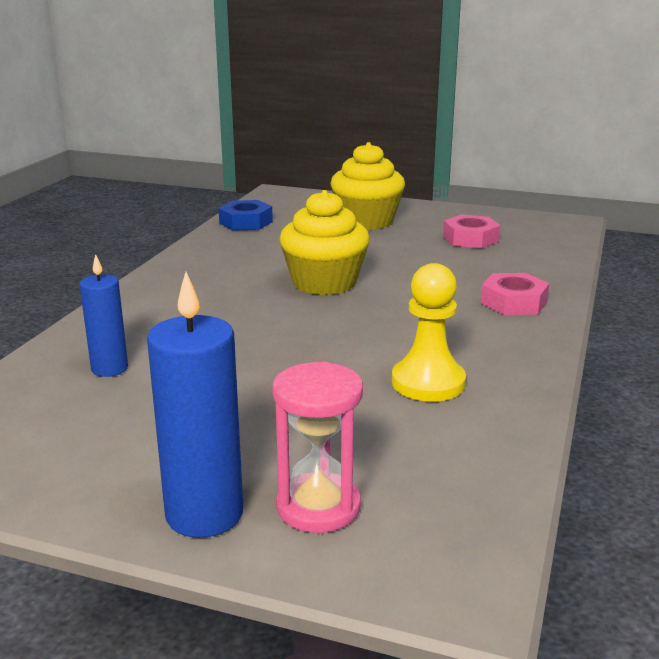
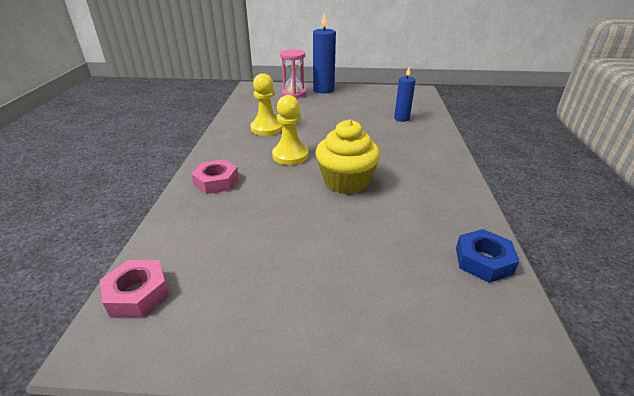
camera: 165 degrees right, 10 degrees up
yellow cupcake [330,142,405,230] -> none
pink nut [443,214,500,249] -> pink nut moved to [100,260,169,317]
none -> yellow pawn [272,95,309,165]

